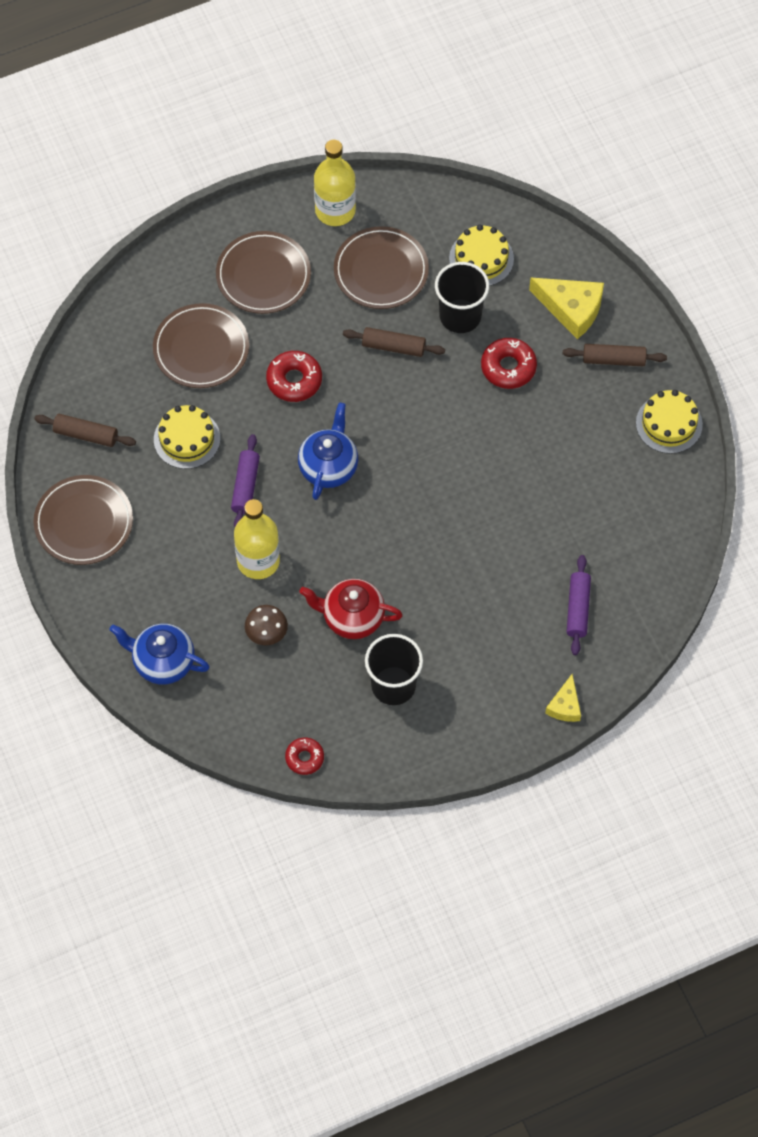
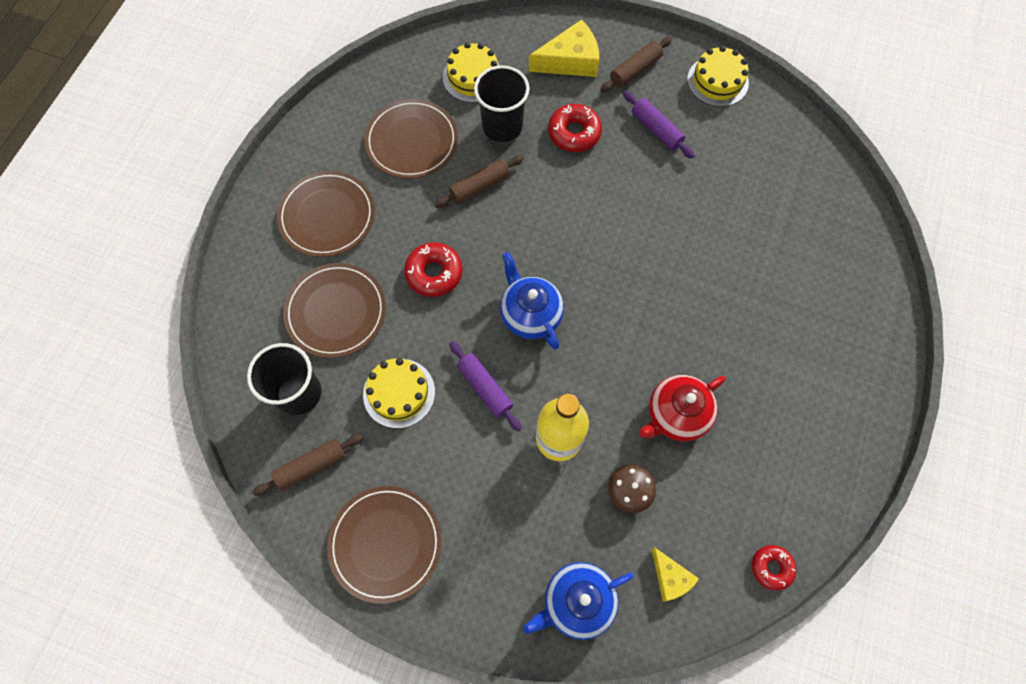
camera: 45 degrees left, 5 degrees up
yellow bottle [314,140,356,226] -> none
black cup [365,634,423,705] -> black cup moved to [247,343,322,415]
yellow cheese [545,674,581,722] -> yellow cheese moved to [652,547,699,602]
purple rolling pin [567,555,591,655] -> purple rolling pin moved to [623,91,695,159]

